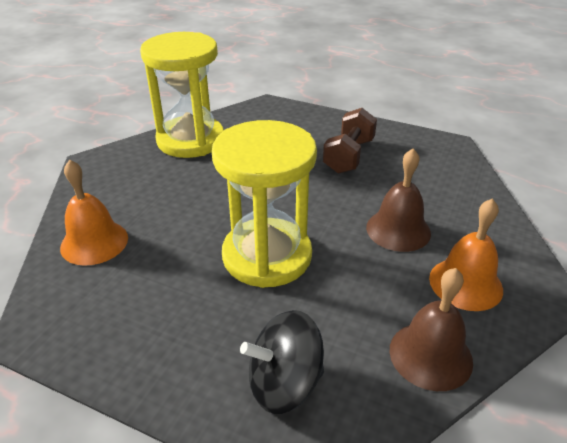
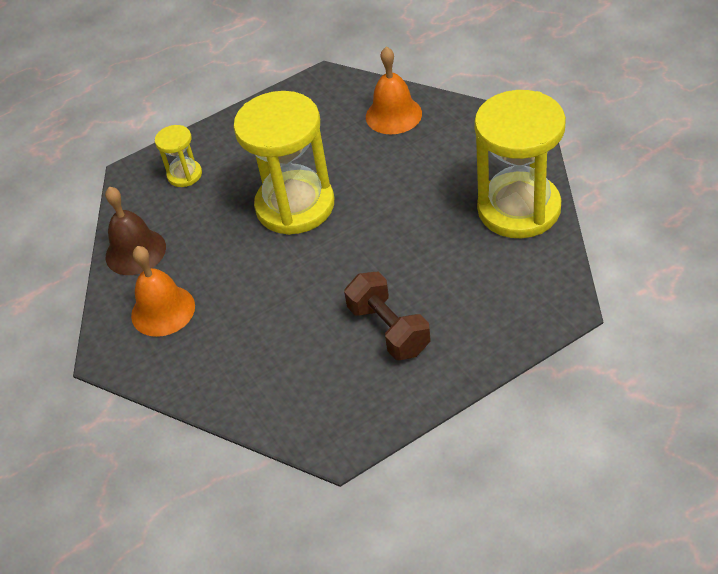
camera: 130 degrees right, 10 degrees up
black spinning top [240,310,324,414] -> yellow hourglass [155,125,202,187]
brown bell [366,148,431,252] -> none

